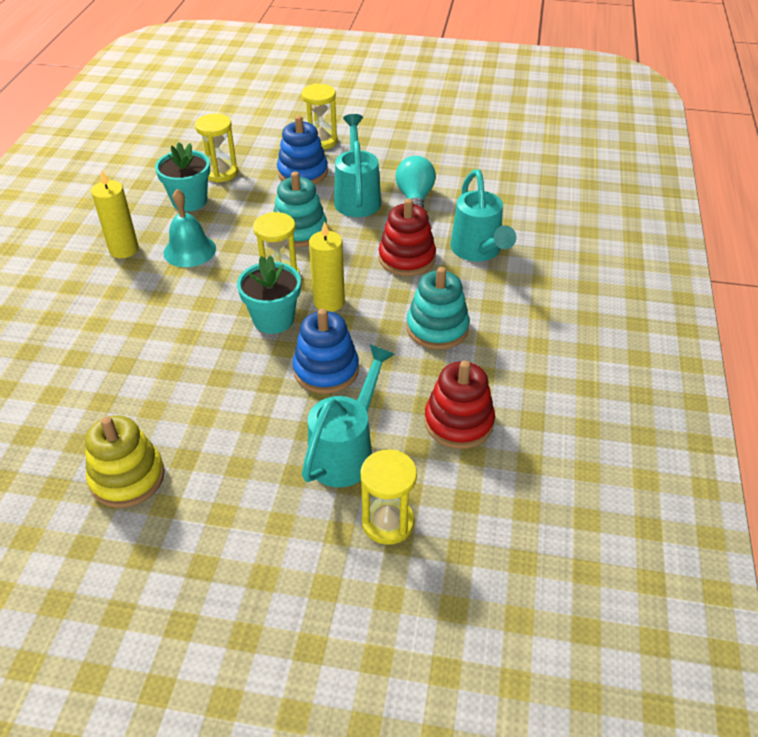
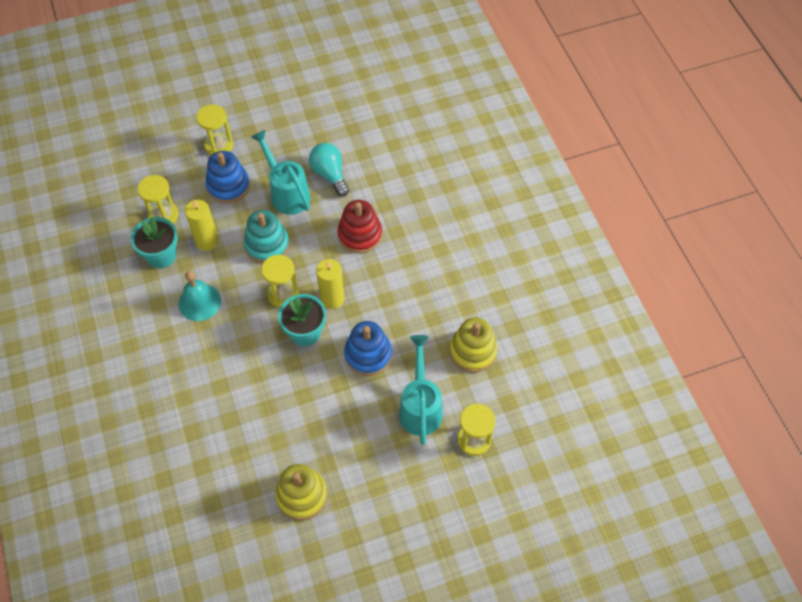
camera: 30 degrees left, 15 degrees up
yellow candle [91,171,139,258] -> yellow candle moved to [185,200,219,251]
turquoise stacking toy [406,267,470,350] -> none
red stacking toy [424,361,495,449] -> yellow stacking toy [449,318,497,373]
turquoise watering can [450,169,516,262] -> none

